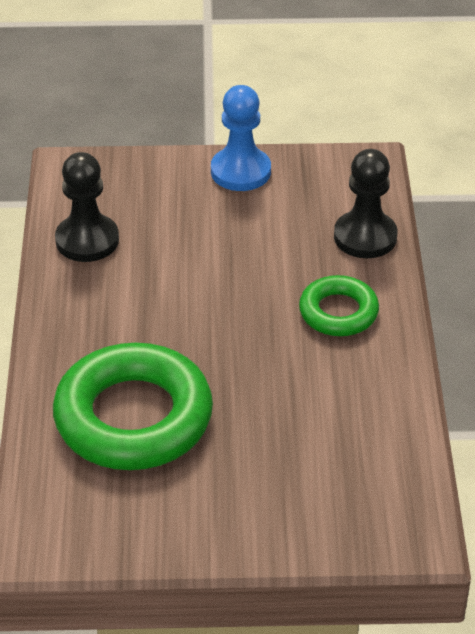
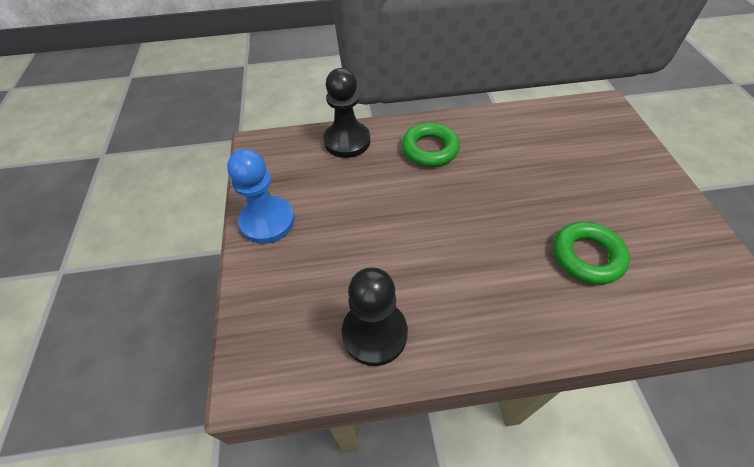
camera: 95 degrees left, 10 degrees up
green ring [53,343,213,470] -> green ring [554,222,630,284], size x0.54

